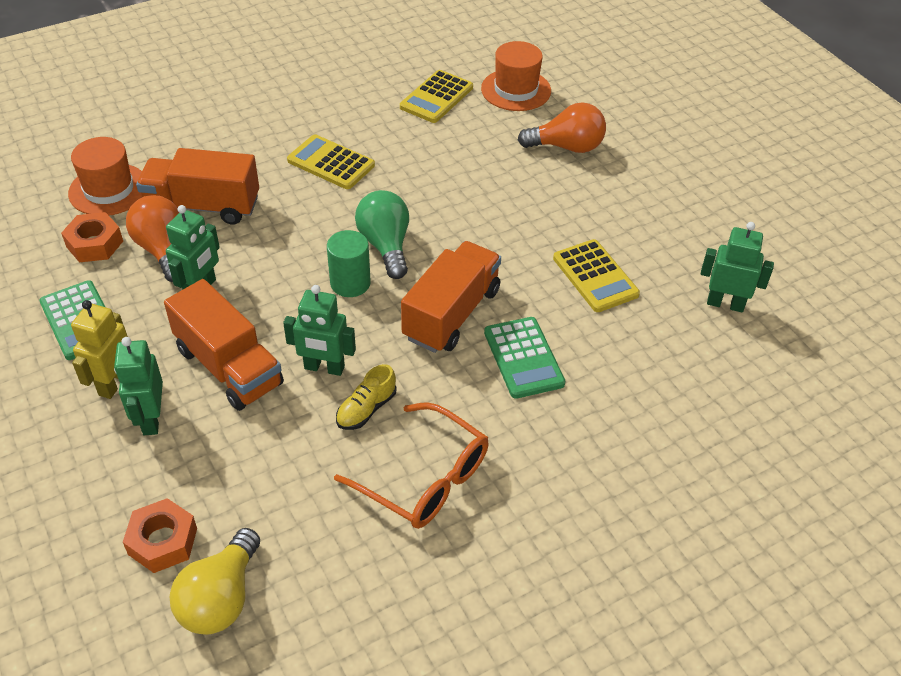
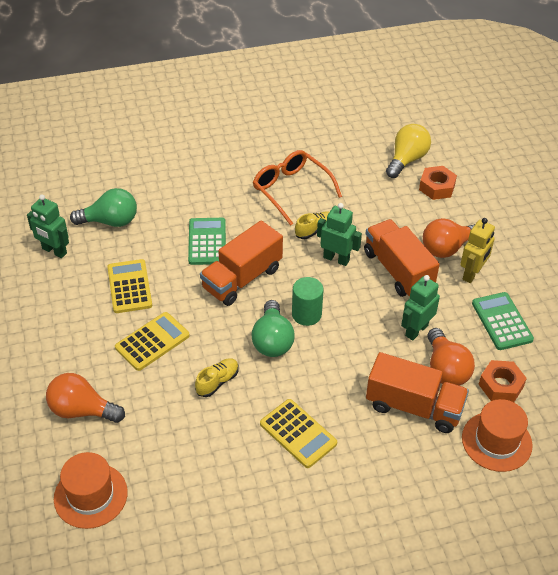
camera: 165 degrees left, 0 degrees up
green robot [114,337,163,435] -> orange light bulb [423,218,475,258]
yellow calculator [400,70,473,123] -> yellow calculator moved to [115,312,190,371]
none -> green light bulb [70,188,137,227]
none -> yellow shoe [195,358,239,397]

